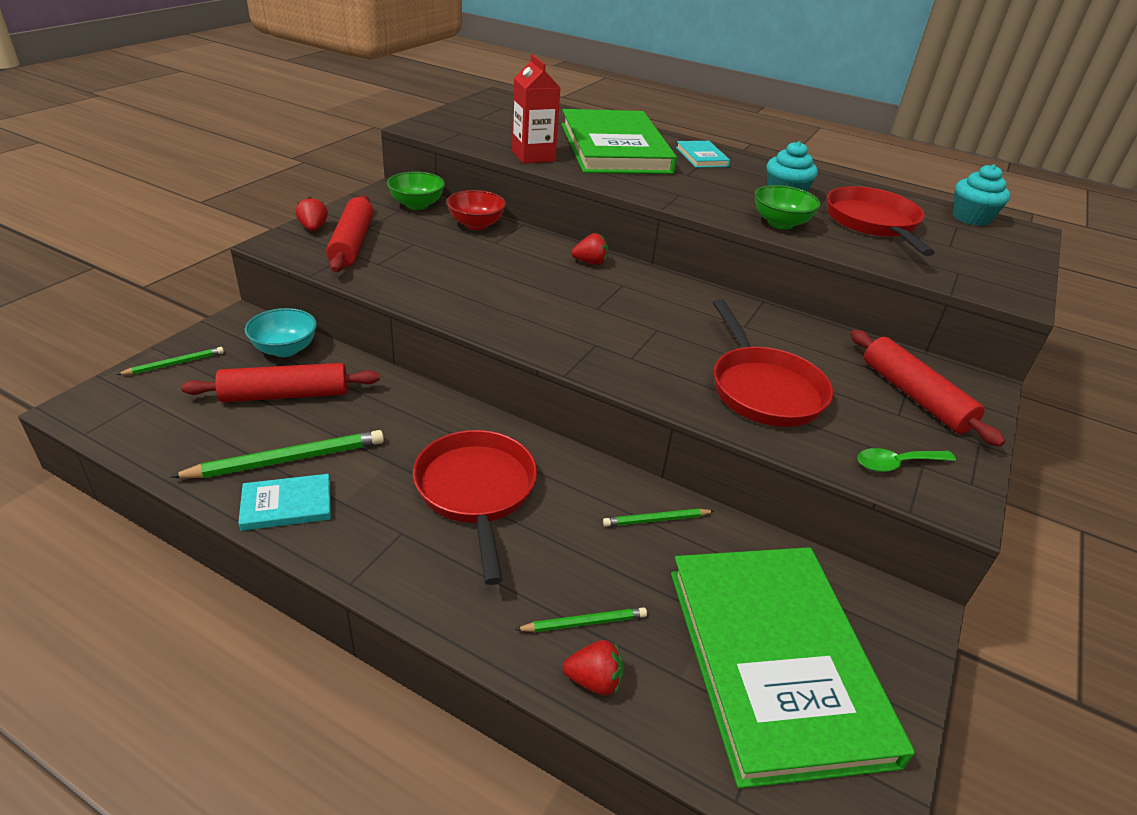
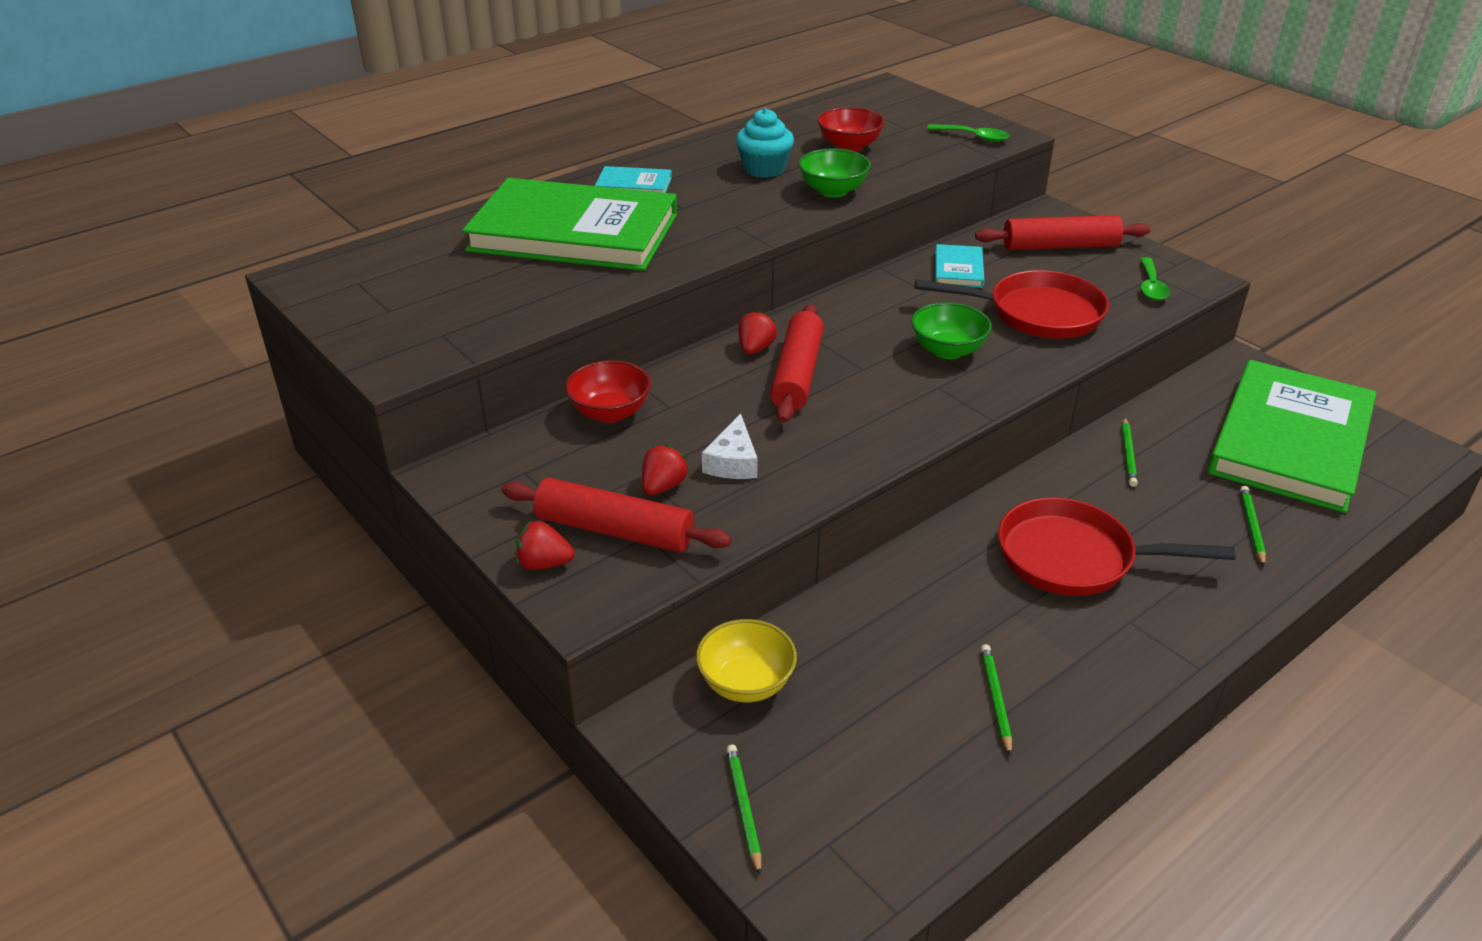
camera: 65 degrees left, 0 degrees up
green pencil [170,430,384,478] -> green pencil [981,644,1012,756], size x0.56
red rolling pin [181,363,380,402] -> red rolling pin moved to [770,304,824,423]
turquoise book [238,474,331,531] -> turquoise book moved to [935,244,984,288]
turquoise bowl [245,308,317,357] -> yellow bowl [696,619,797,702]
green bowl [387,171,445,210] -> green bowl moved to [911,302,992,359]
red carton [512,54,561,164] -> none
red strawberry [563,640,624,696] -> red strawberry moved to [642,445,688,495]
green book [671,547,915,789] -> green book turned 75 degrees counterclockwise [1208,360,1377,513]
red pan [827,186,935,256] -> red bowl [817,107,885,152]
turquoise cupcake [953,164,1010,226] -> none
none -> white cheese [702,414,758,479]
none -> green spoon [927,124,1009,142]

